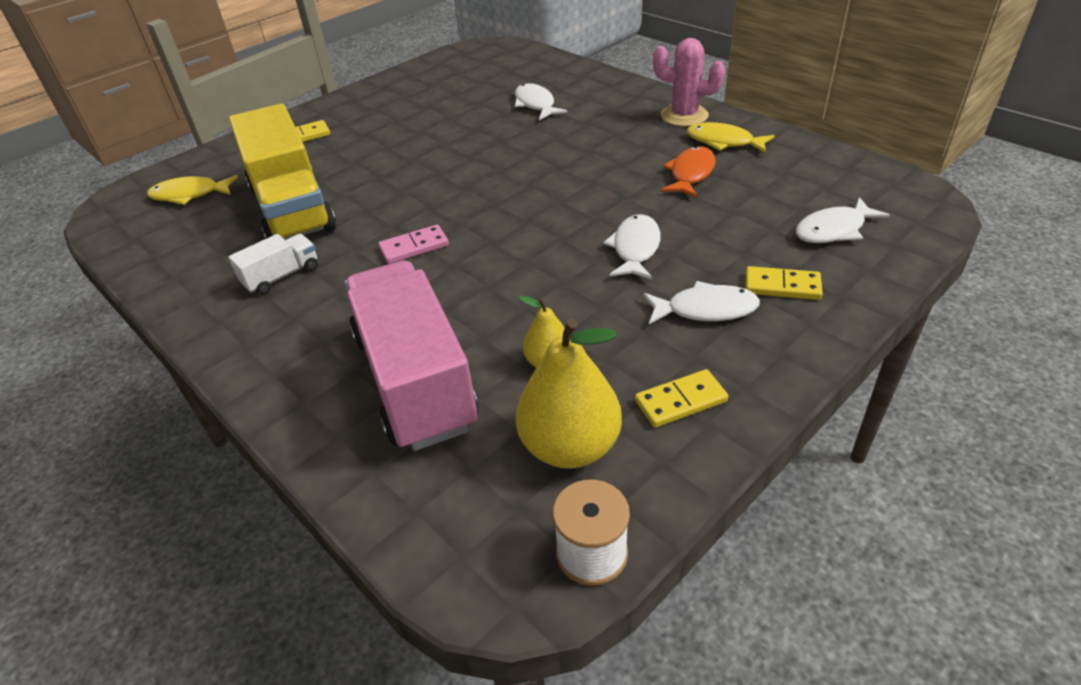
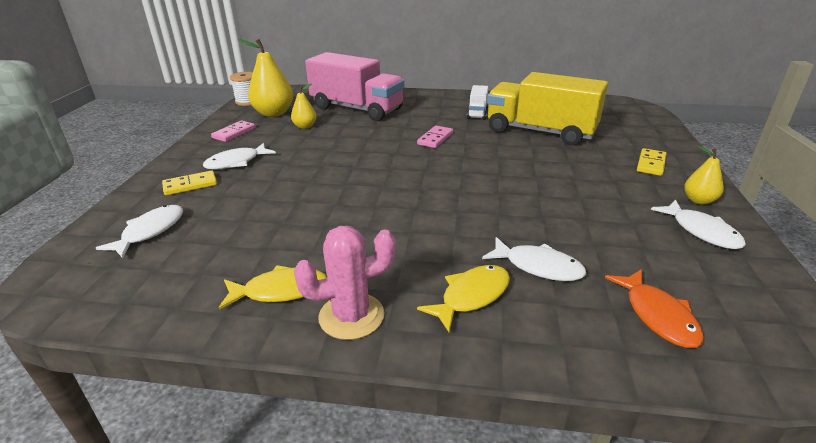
camera: 140 degrees right, 10 degrees down
yellow fish [147,175,238,205] -> yellow fish moved to [417,265,510,332]
white fish [603,214,661,280] -> white fish moved to [651,199,746,249]
yellow domino [635,369,728,428] -> pink domino [211,120,255,142]
orange fish [661,146,716,198] -> orange fish moved to [605,269,704,348]
none -> yellow pear [684,146,724,205]

